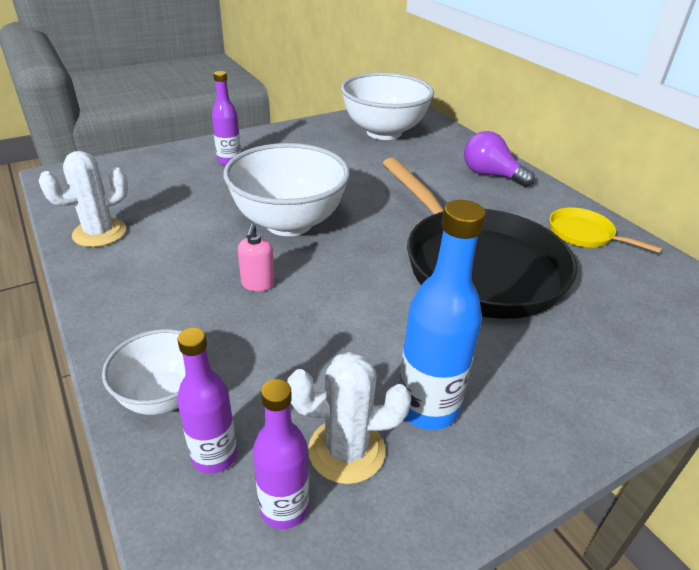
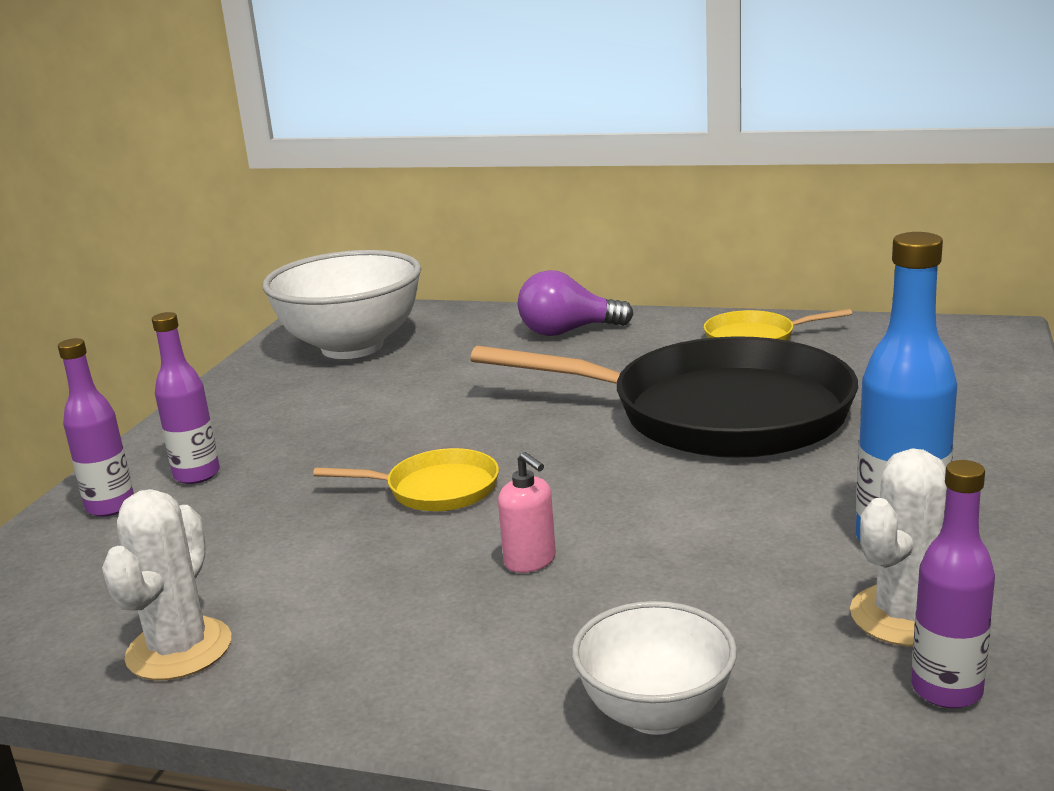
camera: 40 degrees left, 15 degrees down
purple bottle [177,328,237,474] -> purple bottle moved to [58,338,134,517]
white bowl [223,143,350,236] -> yellow pan [313,448,499,511]

